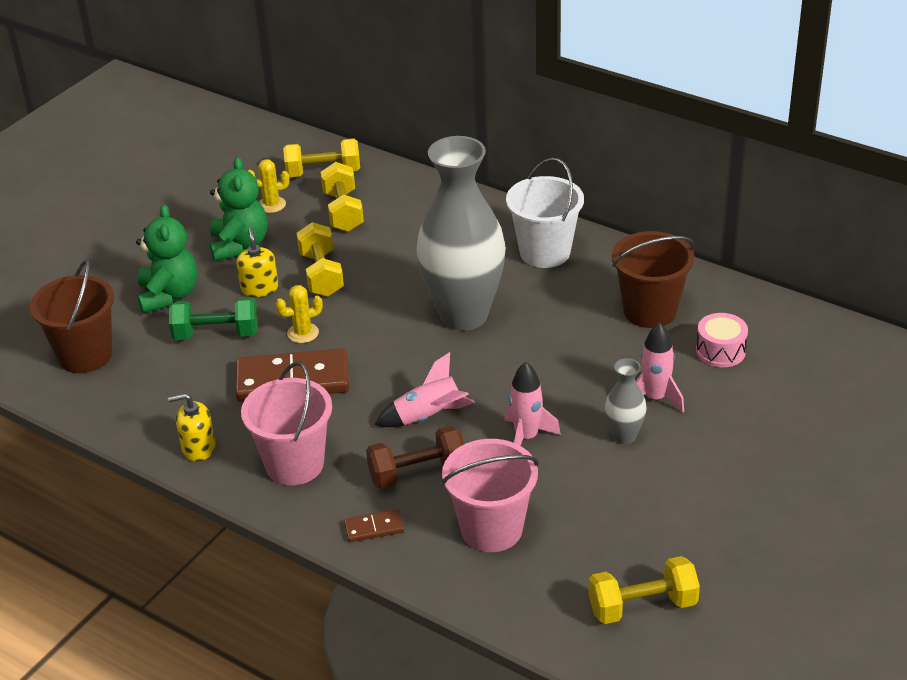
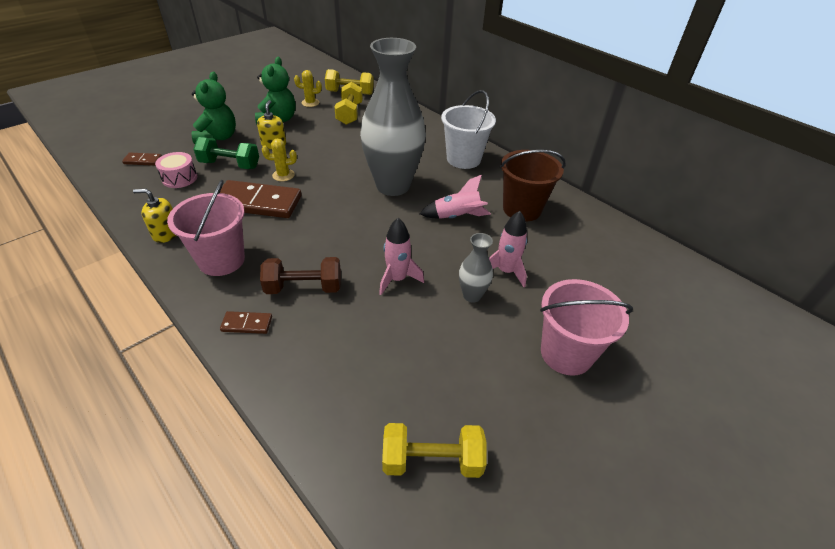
camera: 10 degrees right, 5 degrees up
brown bucket [30,260,114,373] -> brown domino [122,153,162,166]
yellow dumbbell [296,222,344,297] -> none
pink rocket [375,352,475,427] -> pink rocket moved to [420,175,491,219]
pink bucket [441,439,539,552] -> pink bucket moved to [540,279,633,376]
pink drum [696,313,748,367] -> pink drum moved to [155,152,197,188]

